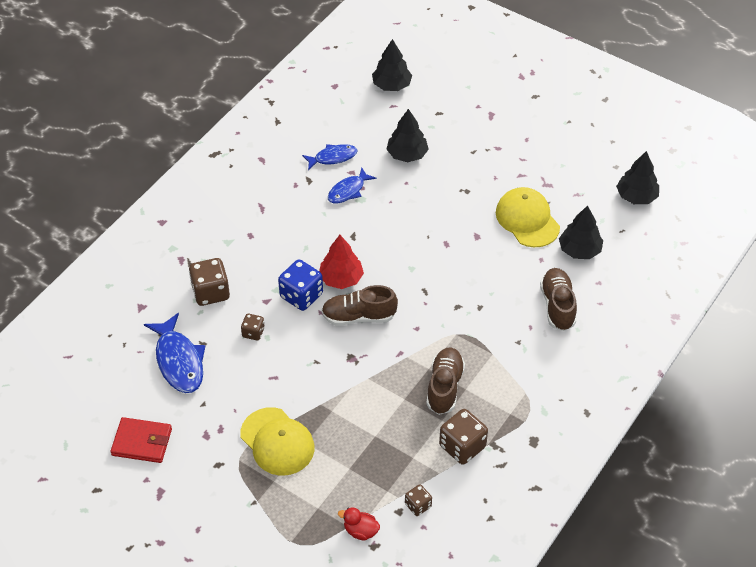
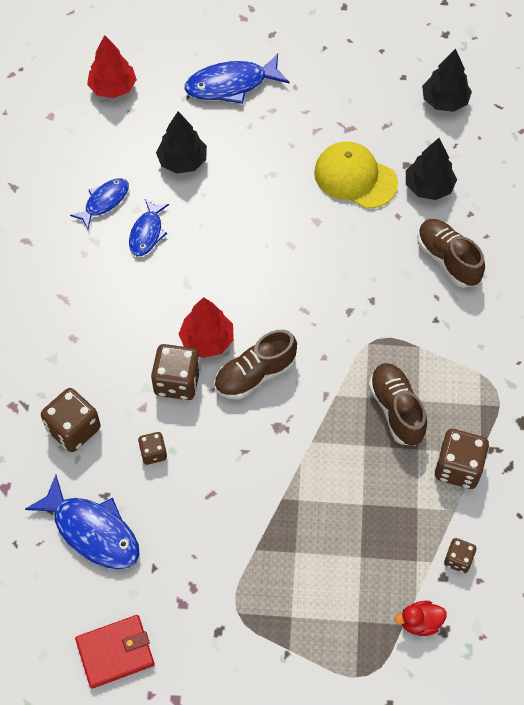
camera: 30 degrees left, 10 degrees up
yellow cap [240,407,314,476] -> none
blue dice [278,260,323,311] -> brown dice [151,344,201,400]
black tree [372,39,412,91] -> red tree [87,35,137,98]
none -> blue fish [185,54,289,104]

